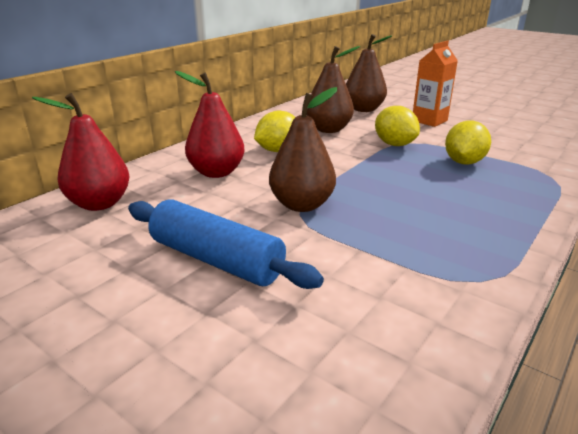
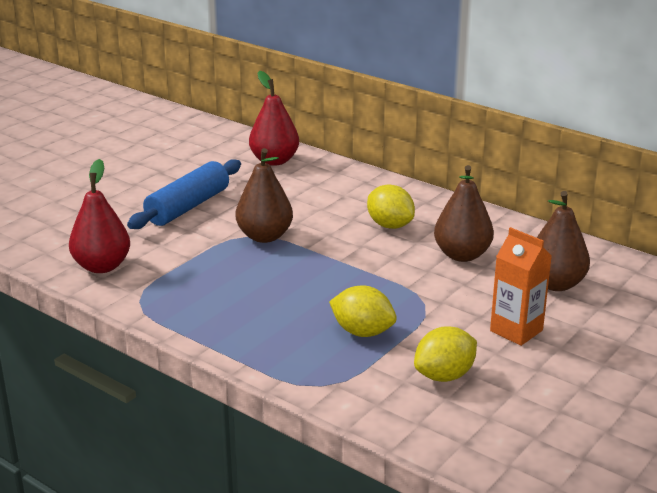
camera: 90 degrees right, 0 degrees up
red pear [175,71,244,178] -> red pear moved to [69,159,130,273]
yellow lemon [375,106,420,146] -> yellow lemon moved to [414,326,477,382]

